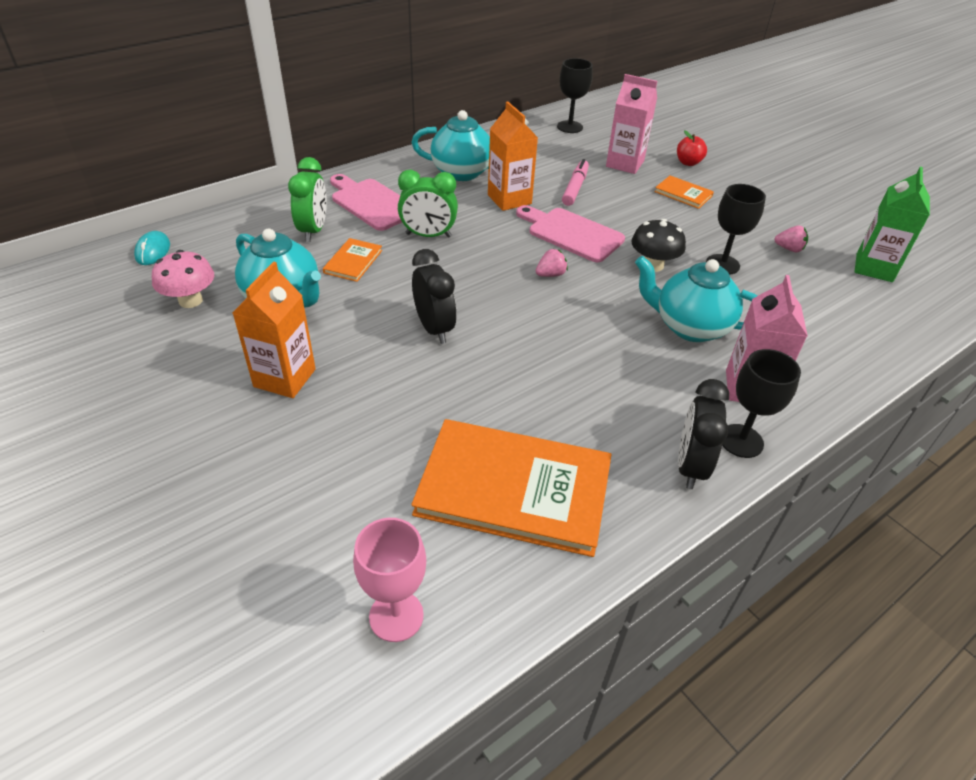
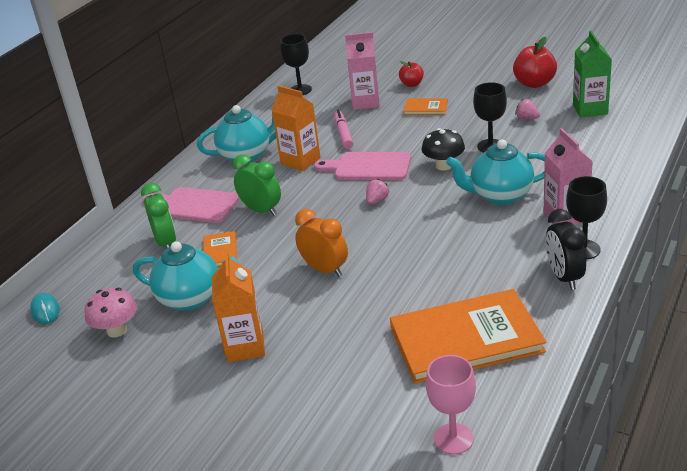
camera: 20 degrees left, 10 degrees down
green clock [398,170,458,238] -> green clock turned 120 degrees counterclockwise [233,154,281,216]
black clock [412,249,456,344] -> orange clock [295,209,348,277]
pink strawberry [774,225,808,252] -> pink strawberry turned 135 degrees counterclockwise [515,99,540,119]
none -> red apple [513,37,557,88]

